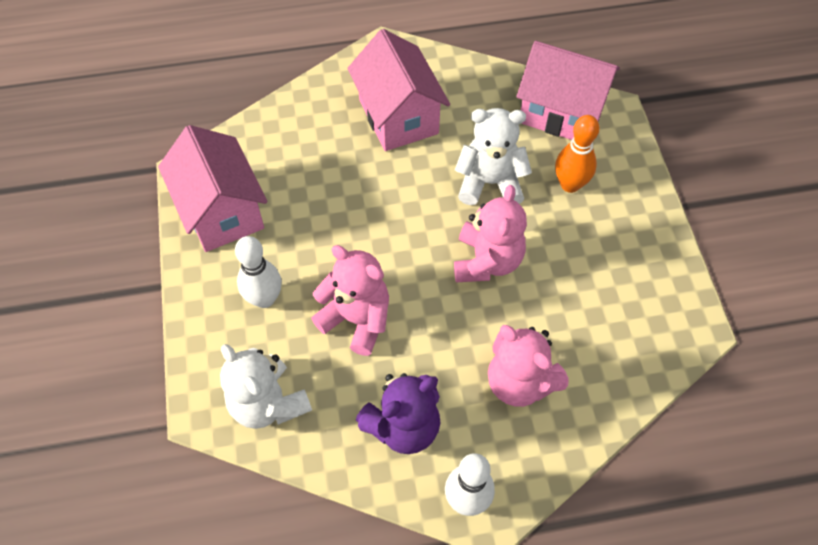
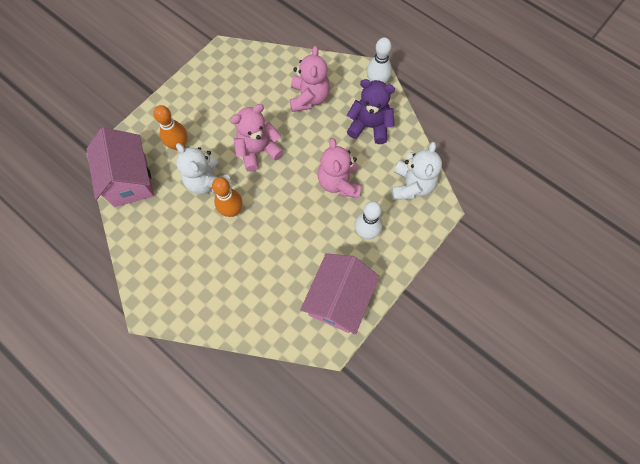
camera: 130 degrees left, 10 degrees up
pink house [347,29,450,151] -> none
none -> orange bowling pin [212,177,242,217]

